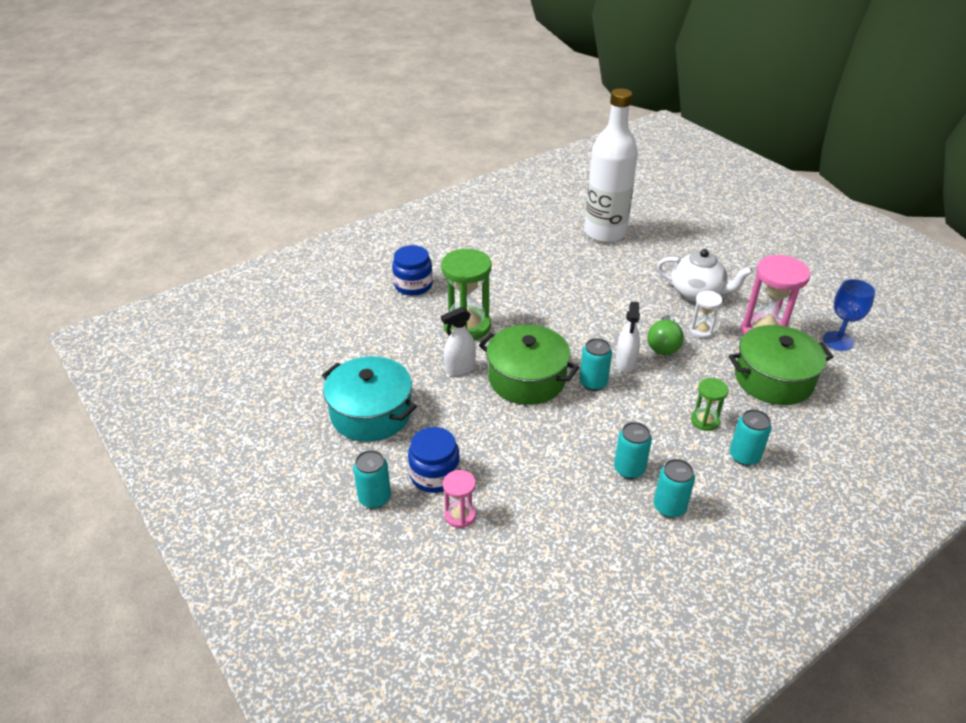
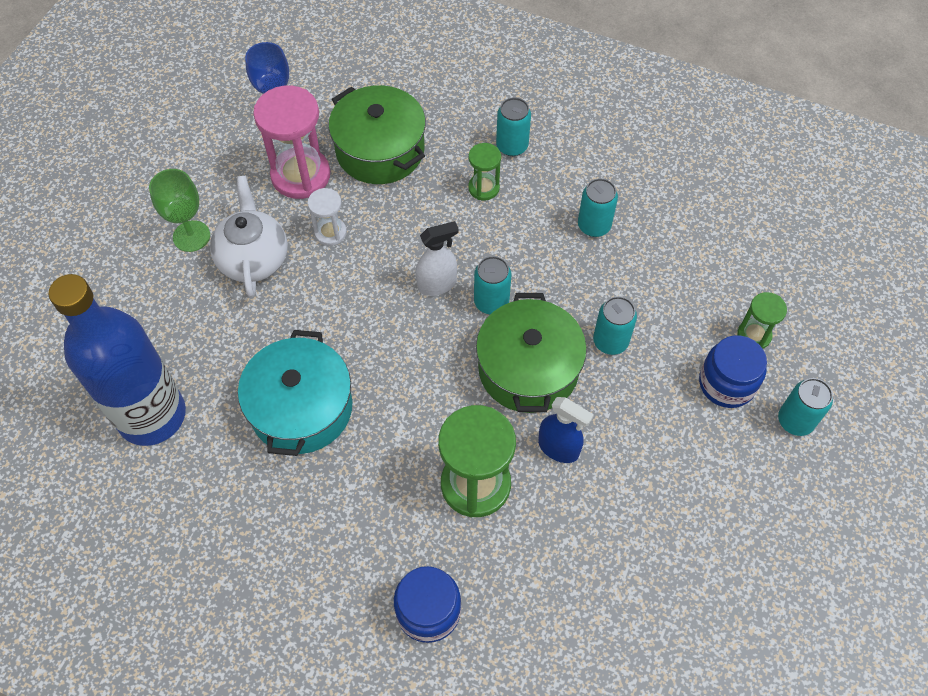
camera: 120 degrees left, 20 degrees up
turquoise pot [322,356,417,442] -> turquoise pot moved to [238,330,352,456]
white spray bottle [441,307,476,376] -> blue spray bottle [538,397,594,463]
pink hourglass [443,470,476,528] -> green hourglass [737,292,787,349]
white bottle [584,88,638,243] -> blue bottle [49,274,186,446]
green light bulb [647,315,684,355] -> none
turquoise can [654,459,695,518] -> turquoise can moved to [593,296,637,355]
none -> green goblet [149,169,210,252]

